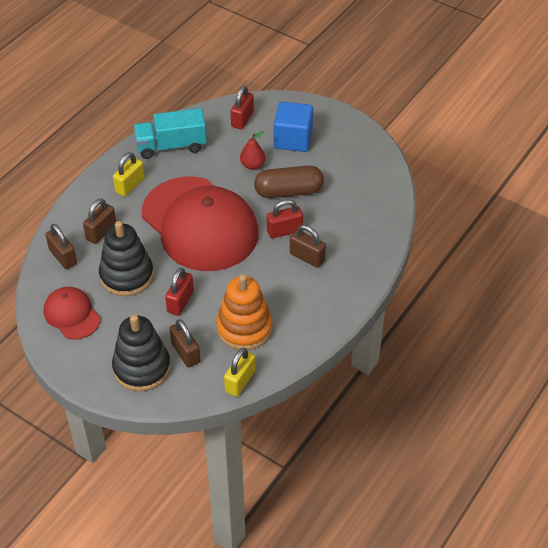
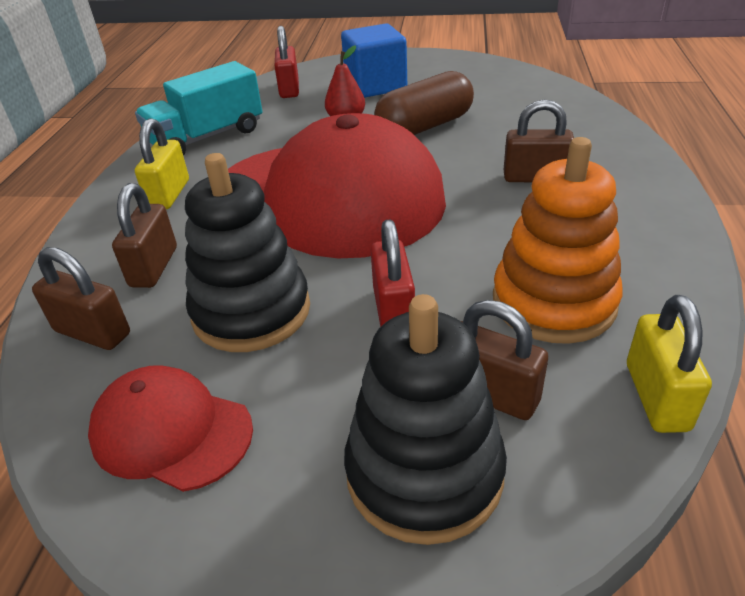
camera: 25 degrees left, 10 degrees down
red padlock [267,199,303,238] -> none

